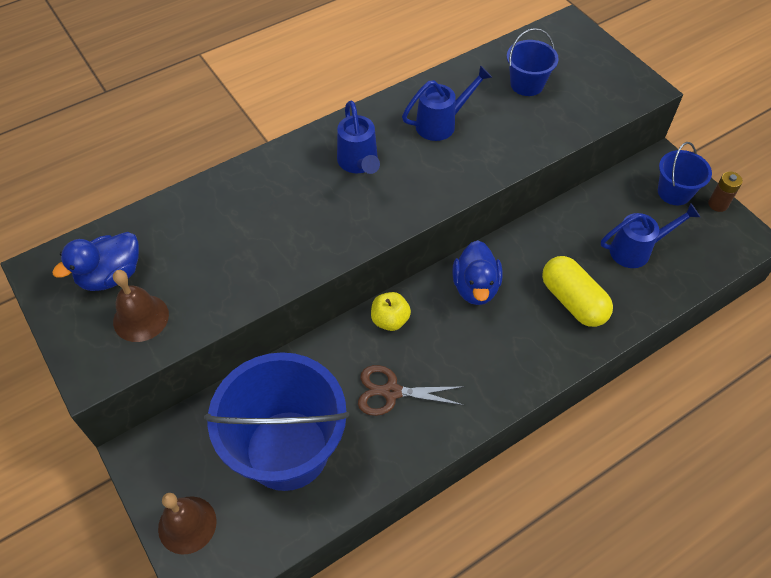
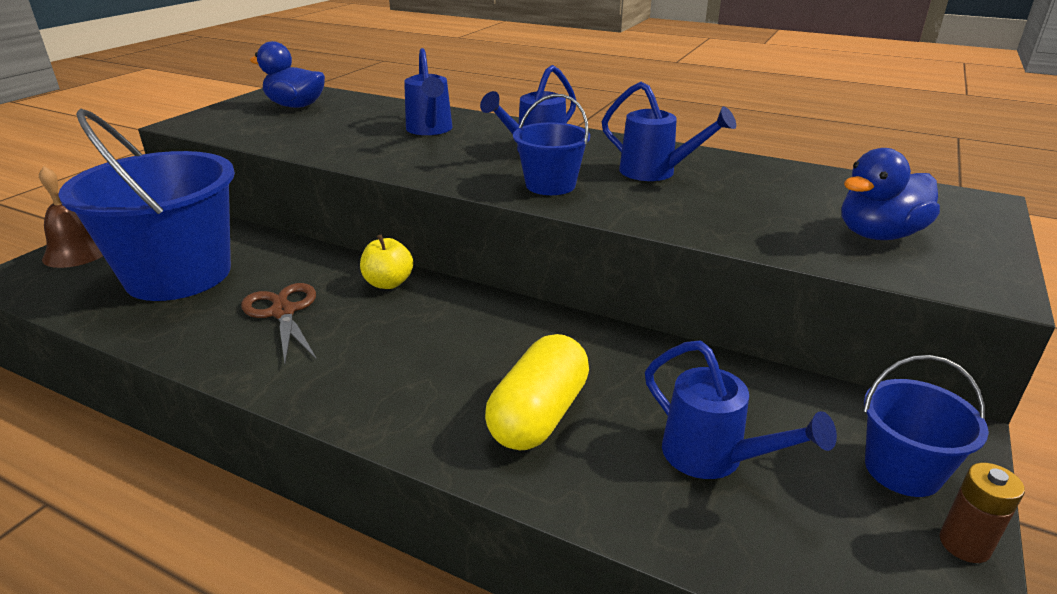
camera: 60 degrees right, 25 degrees down
brown bell [113,270,169,342] -> none
blue duck [452,240,502,305] -> blue duck moved to [841,148,940,240]
blue bucket [507,28,559,96] -> blue bucket moved to [513,94,590,195]
none -> blue watering can [404,48,453,135]

